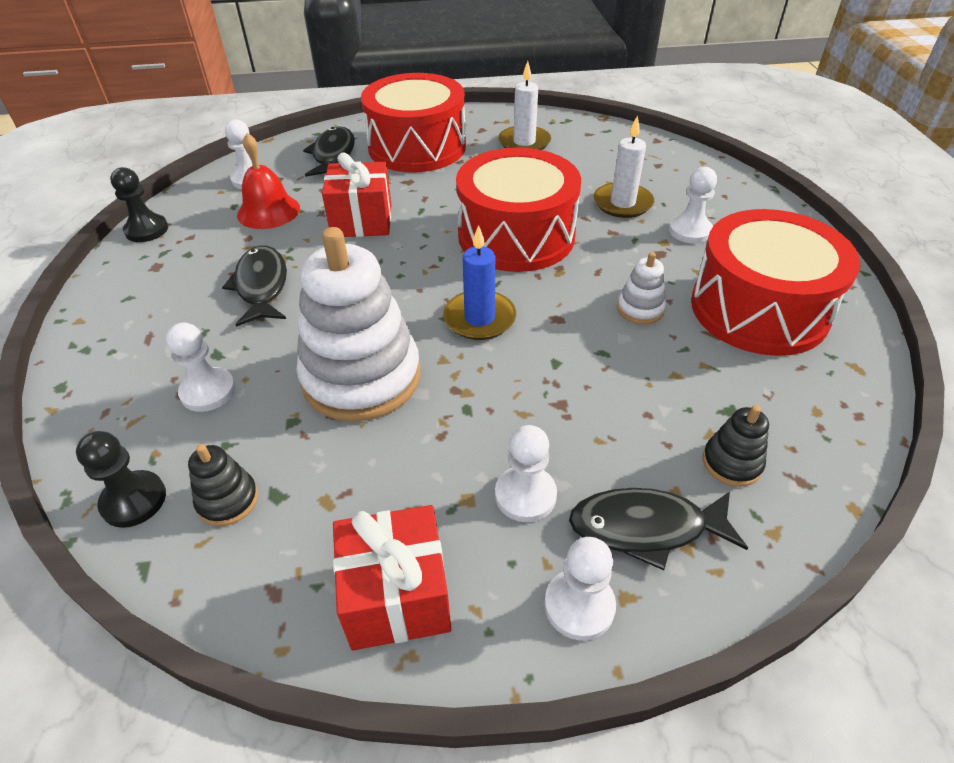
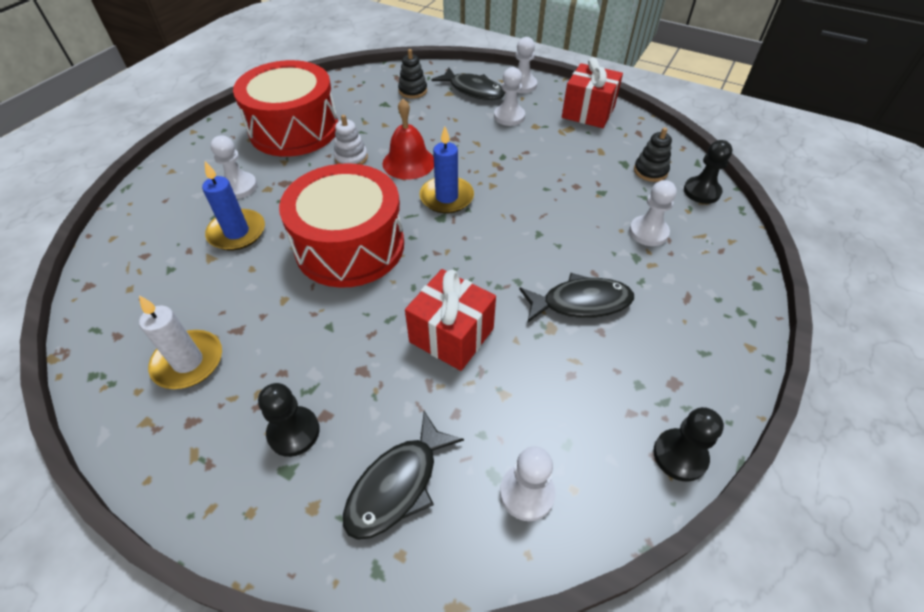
camera: 145 degrees left, 5 degrees up
black fish [222,245,287,327] -> black fish turned 120 degrees counterclockwise [519,273,634,323]
red bell [237,133,300,229] -> red bell moved to [383,99,434,180]
white stacking toy [296,227,421,422] -> none
red drum [361,73,466,172] -> black pawn [258,383,320,457]
white candle [593,115,654,218] -> blue candle [202,161,265,251]

